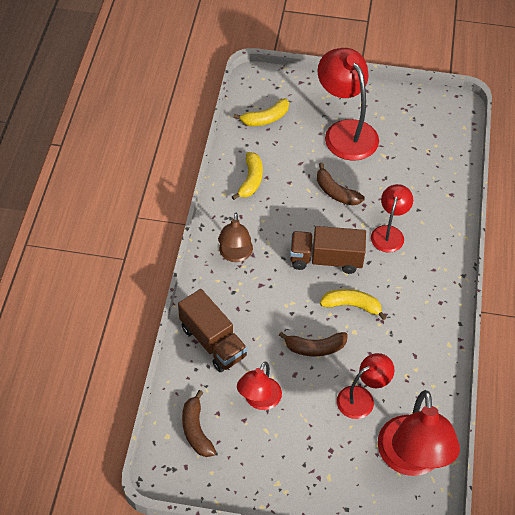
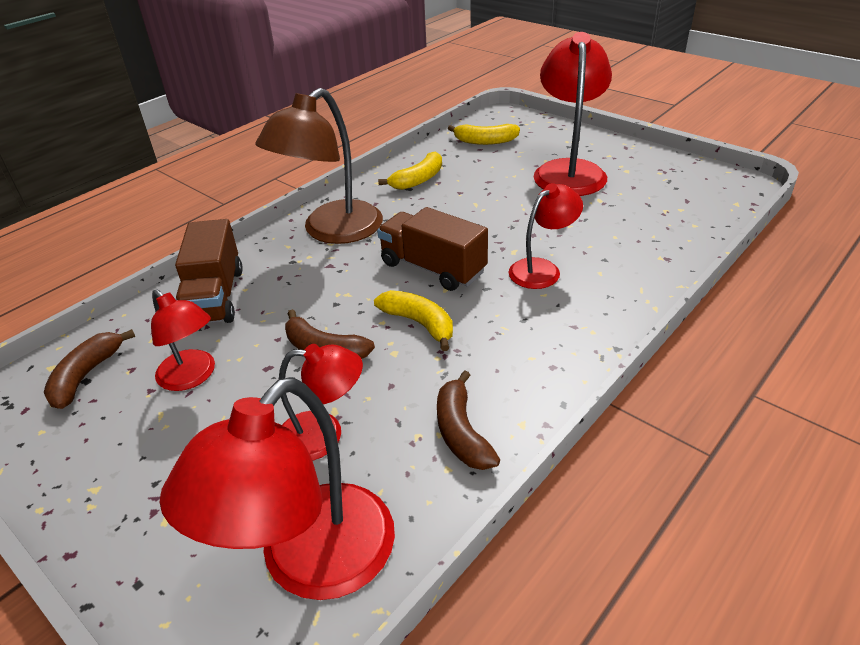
camera: 35 degrees right, 15 degrees down
brown lamp [218,213,253,262] -> brown lamp [255,88,383,244], size x1.73
red lamp [237,362,282,410] -> red lamp turned 105 degrees counterclockwise [151,289,215,391]
brown banana [317,163,365,205] -> brown banana moved to [437,370,500,470]

